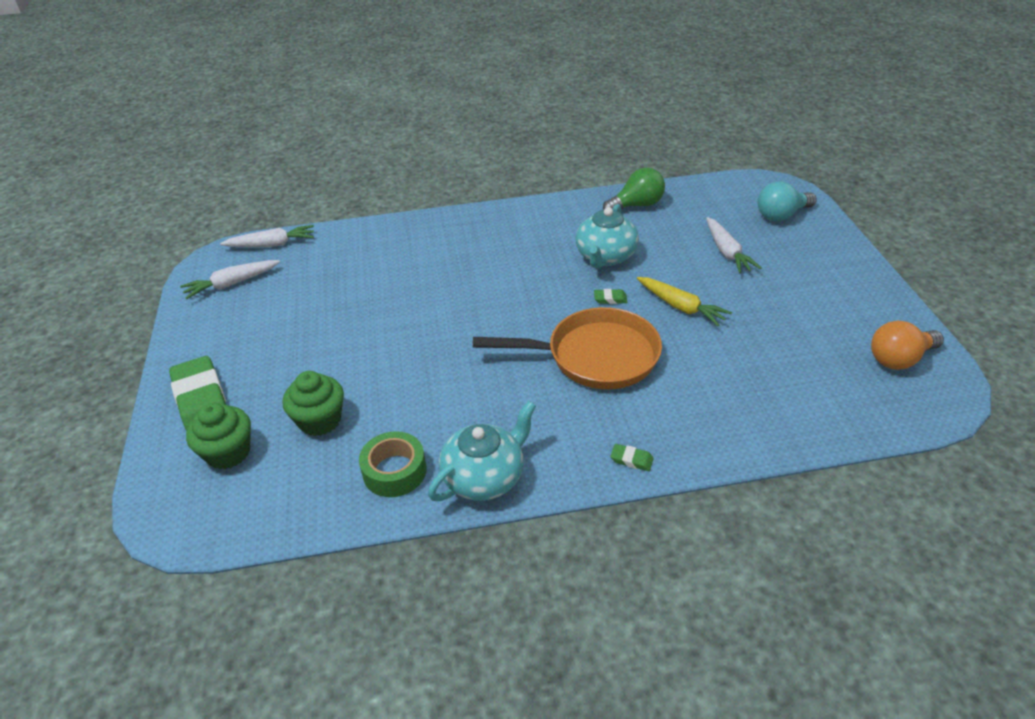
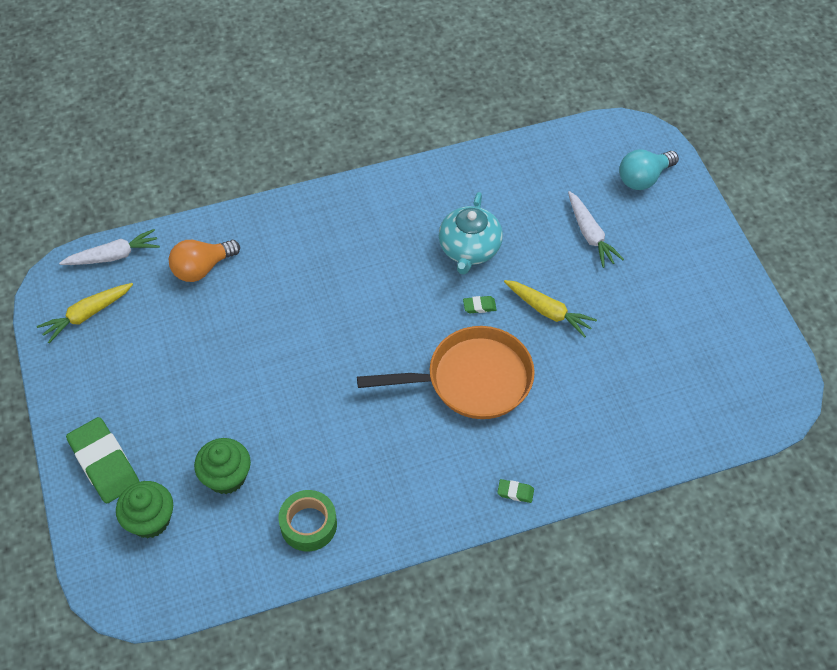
camera: 10 degrees left, 15 degrees up
white carrot [180,260,280,299] -> yellow carrot [37,283,133,343]
turquoise teapot [428,401,536,501] -> none
green light bulb [603,167,665,209] -> none
orange light bulb [871,321,944,370] -> orange light bulb moved to [169,240,240,282]

